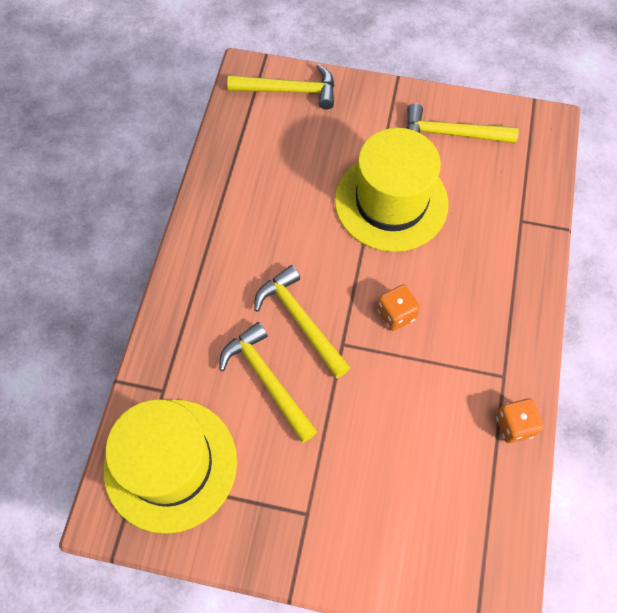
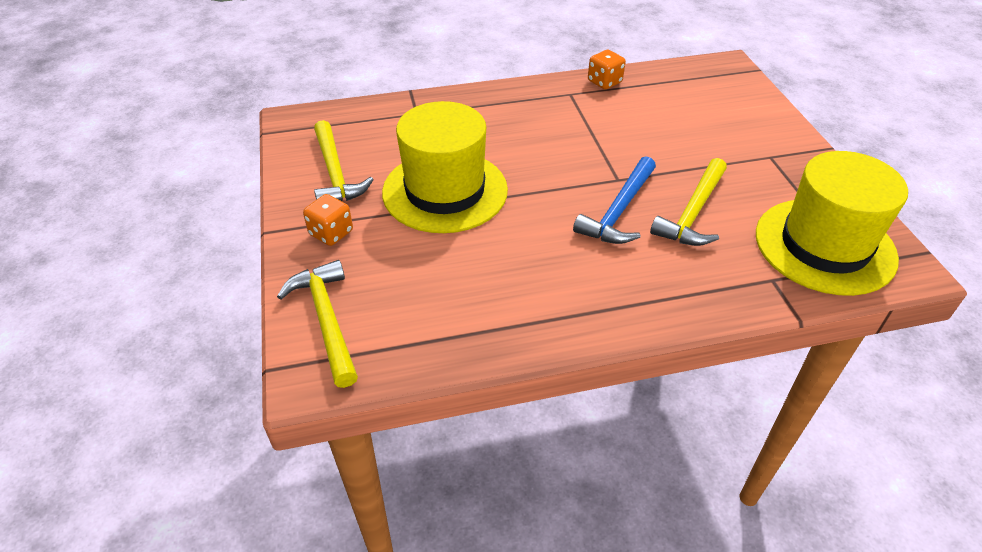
camera: 115 degrees left, 20 degrees down
yellow hammer [254,265,350,378] -> blue hammer [573,156,656,244]
orange dice [377,284,420,331] -> orange dice moved to [303,194,353,246]

